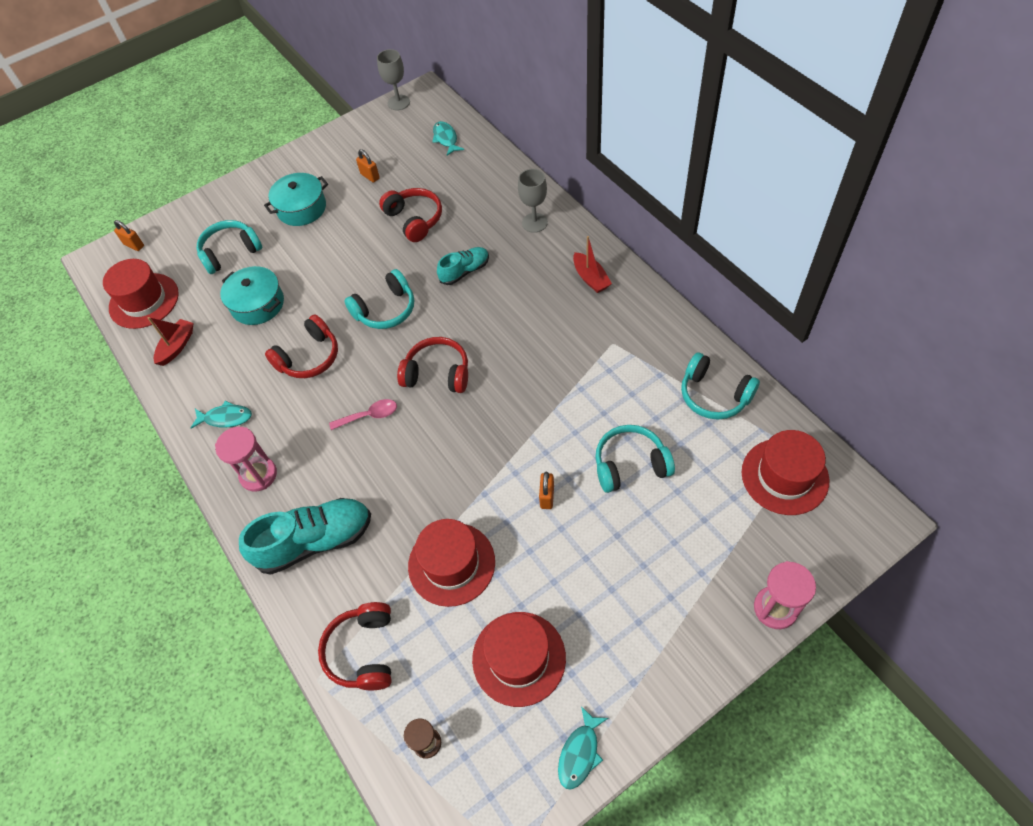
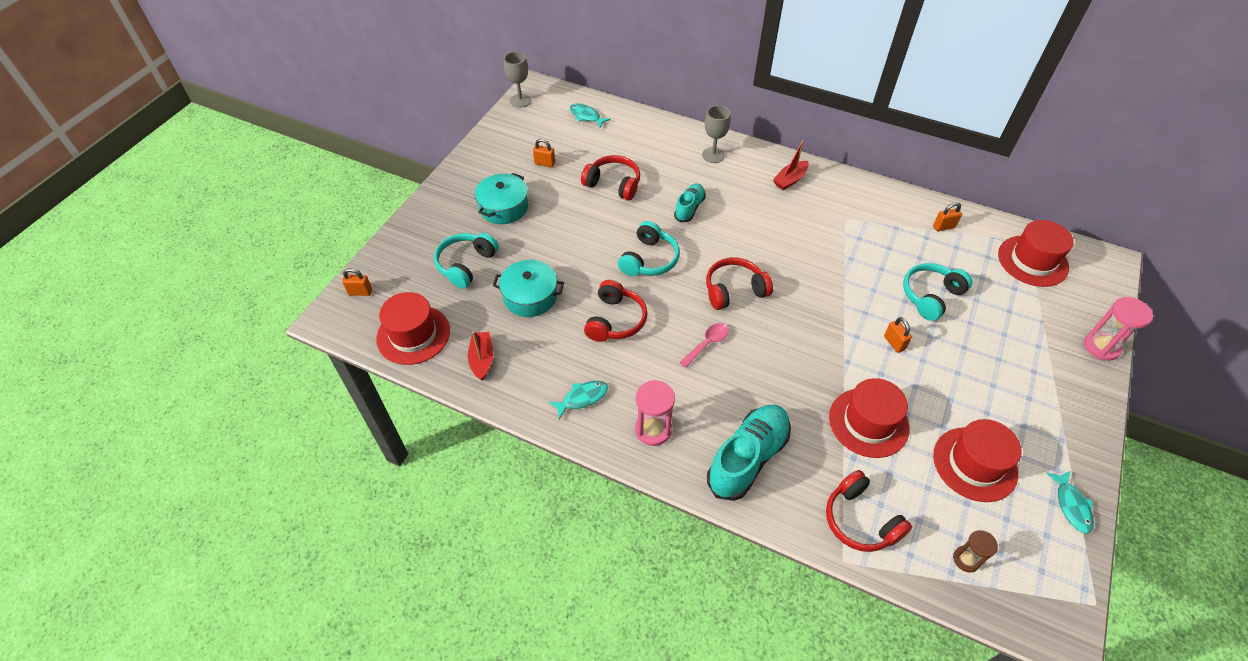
camera: 35 degrees left, 5 degrees down
red boat [573,236,612,293] -> red boat turned 105 degrees clockwise [773,140,809,190]
turquoise headphones [681,352,760,420] -> orange padlock [933,202,962,231]

